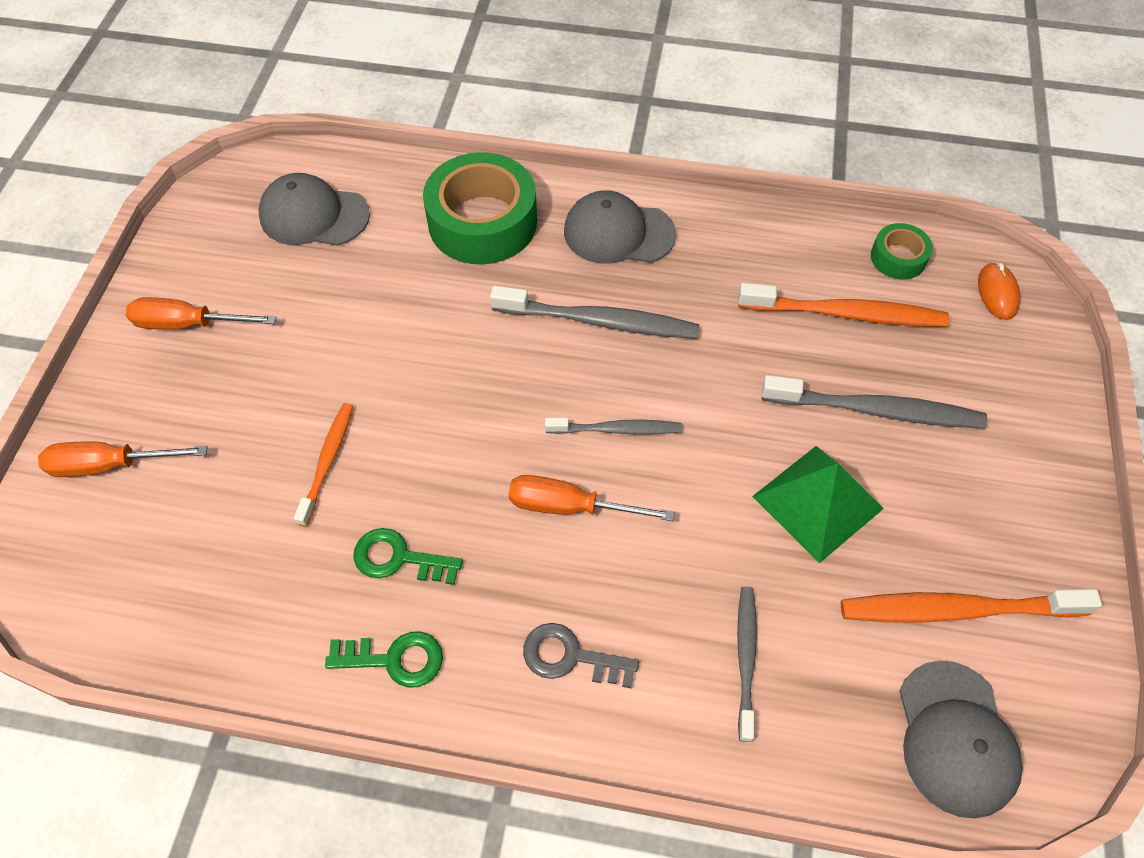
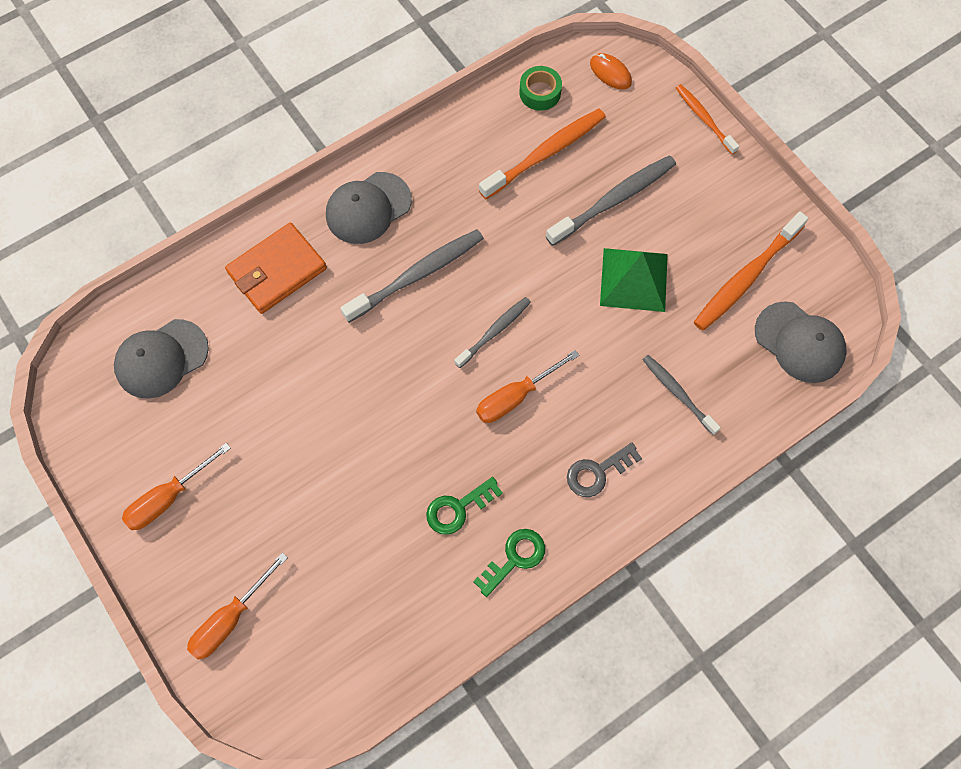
camera: 45 degrees left, 10 degrees up
orange toothbrush [294,403,353,527] -> orange toothbrush moved to [676,84,739,154]
green tape [423,152,537,264] -> orange wallet [225,223,327,314]

